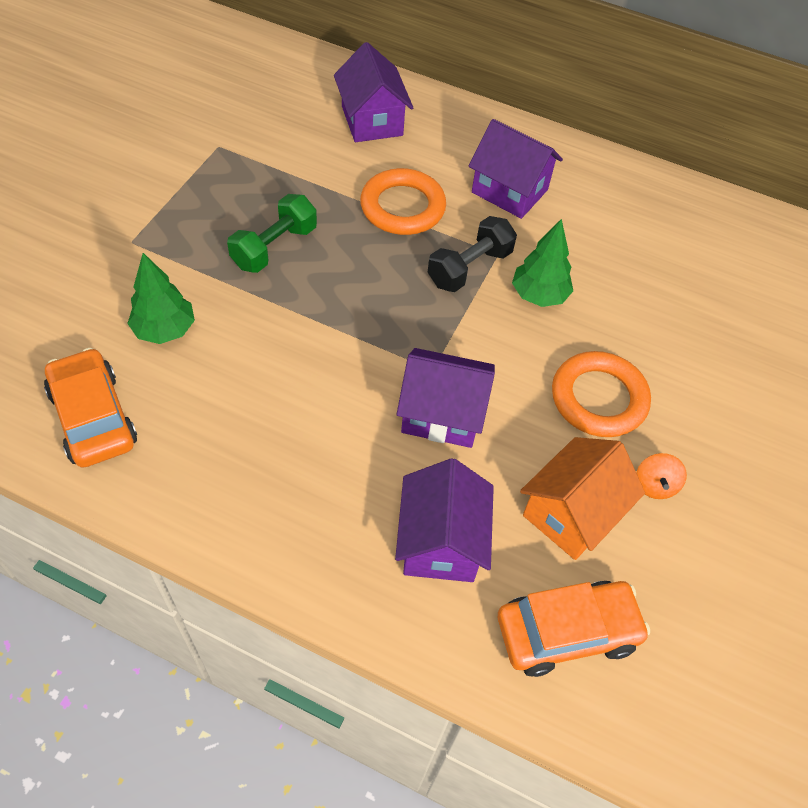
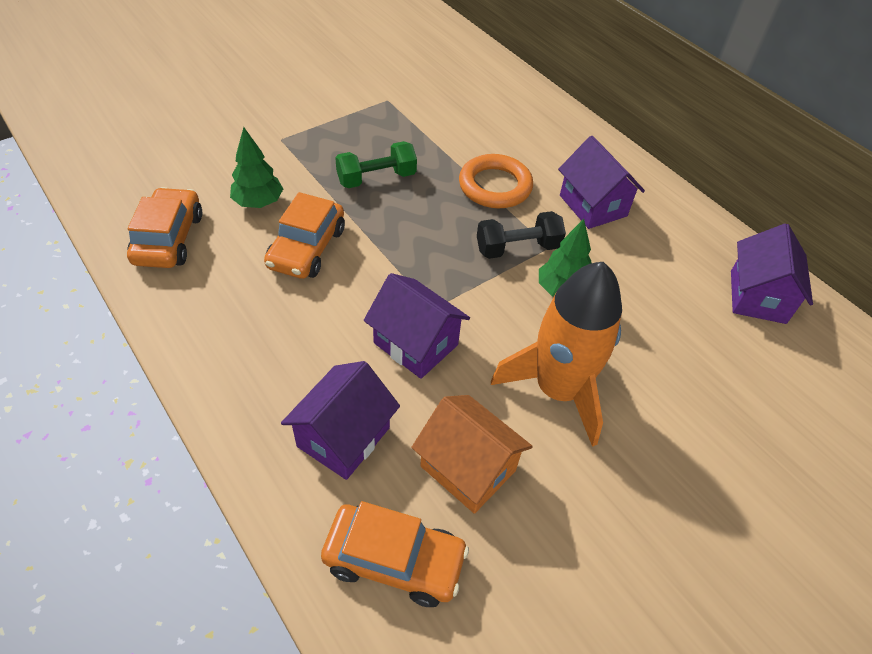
camera: 30 degrees right, 5 degrees down
purple house [334,42,413,142] -> purple house moved to [731,223,813,324]
orange house [520,437,645,560] -> orange house turned 60 degrees clockwise [412,395,533,514]
orange ring [552,351,651,437] -> orange rocket [491,262,622,447]
orange spinning top [636,453,687,499] -> none
none -> orange car [264,192,345,279]

